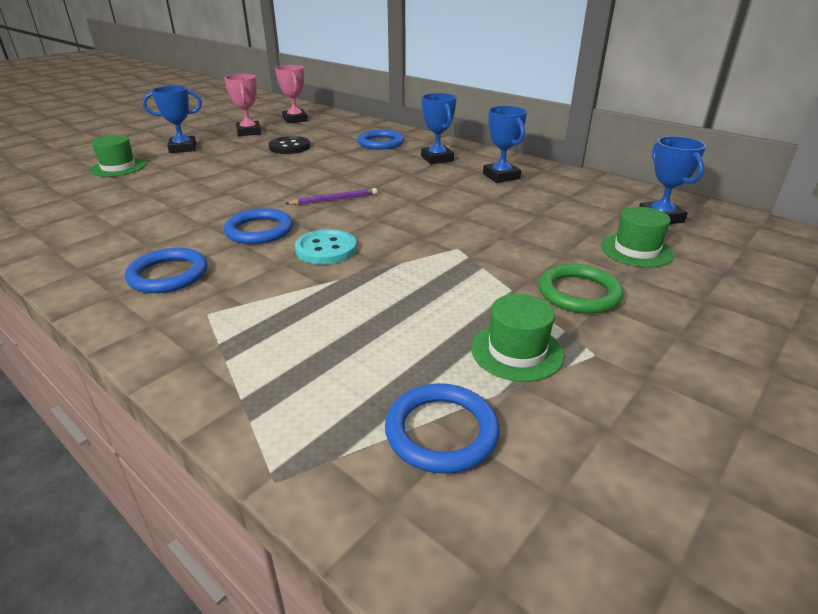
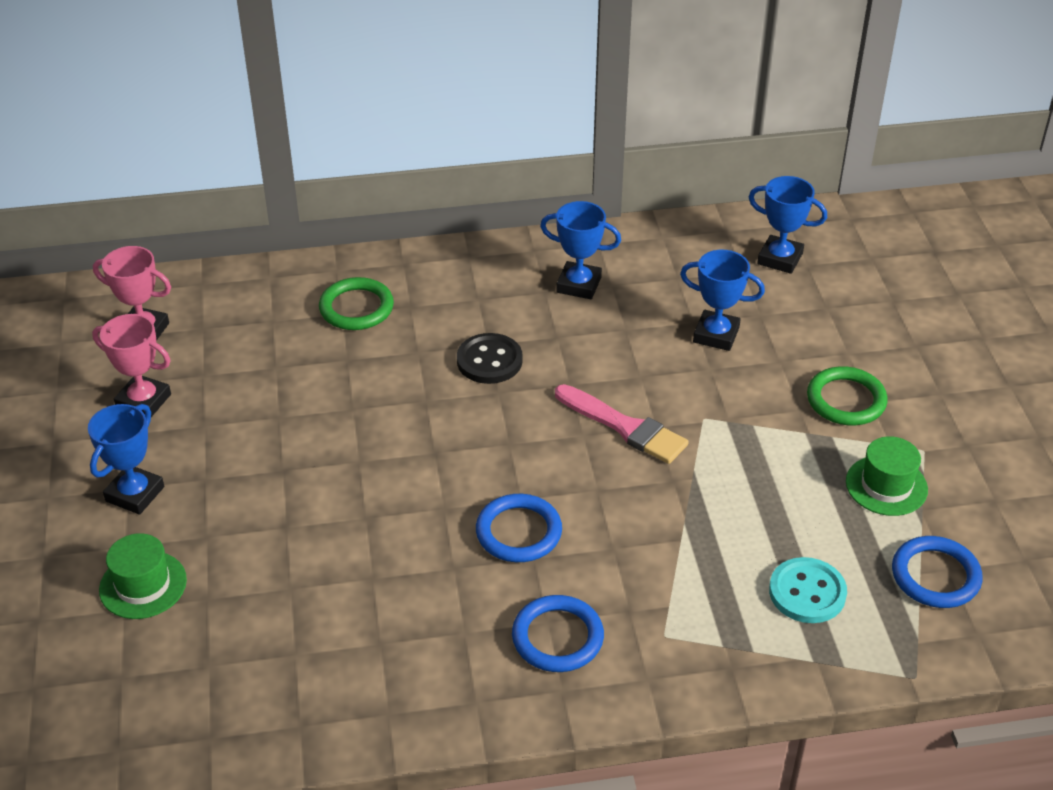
camera: 50 degrees left, 10 degrees up
black button [268,136,310,154] -> black button moved to [457,333,523,384]
purple pencil [285,188,377,205] -> none
turquoise button [295,229,357,265] -> turquoise button moved to [769,557,847,623]
blue ring [357,130,404,150] -> green ring [319,277,394,330]
blue trophy [421,93,457,164] -> blue trophy moved to [680,250,765,351]
green hat [601,207,674,267] -> none
none -> pink brush [555,384,689,464]

